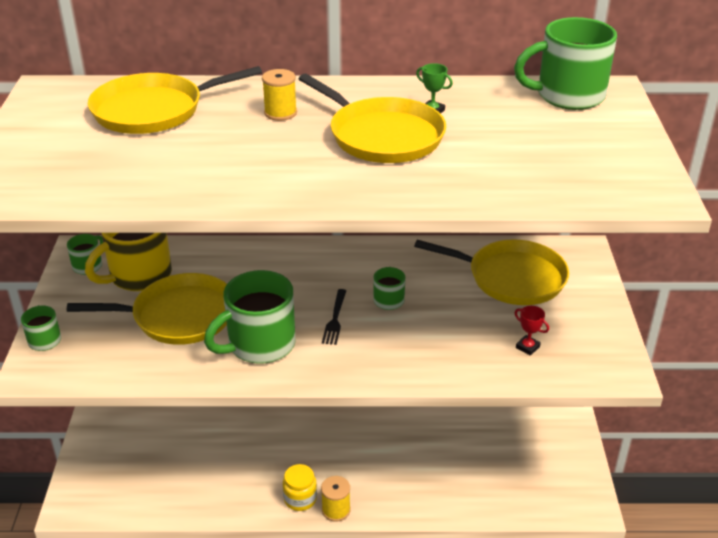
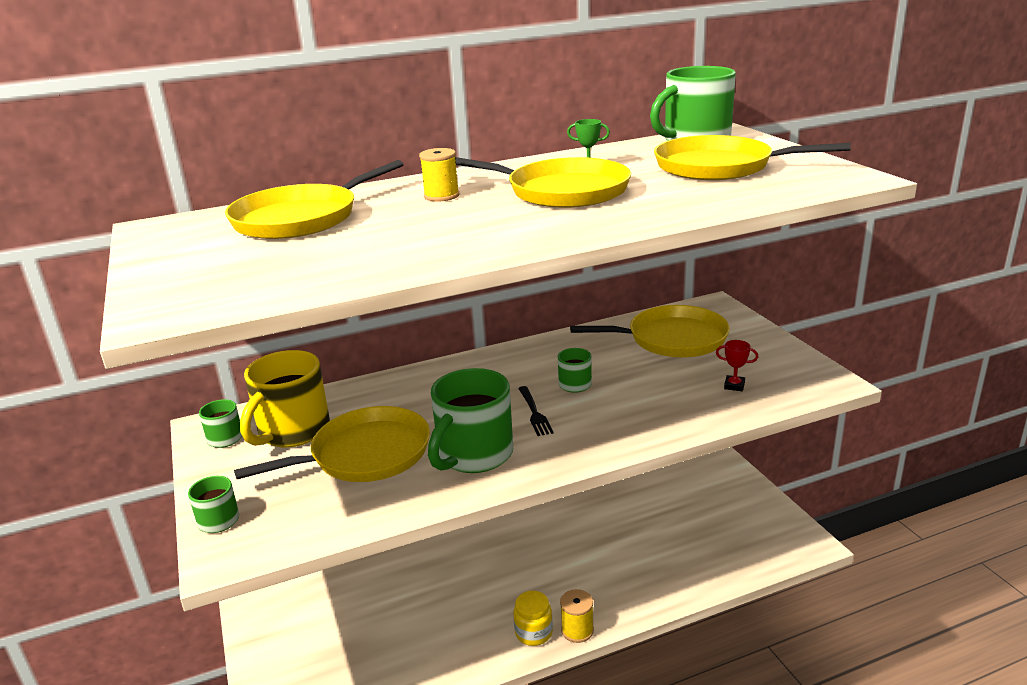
camera: 20 degrees left, 10 degrees down
none -> yellow pan [654,135,851,180]

